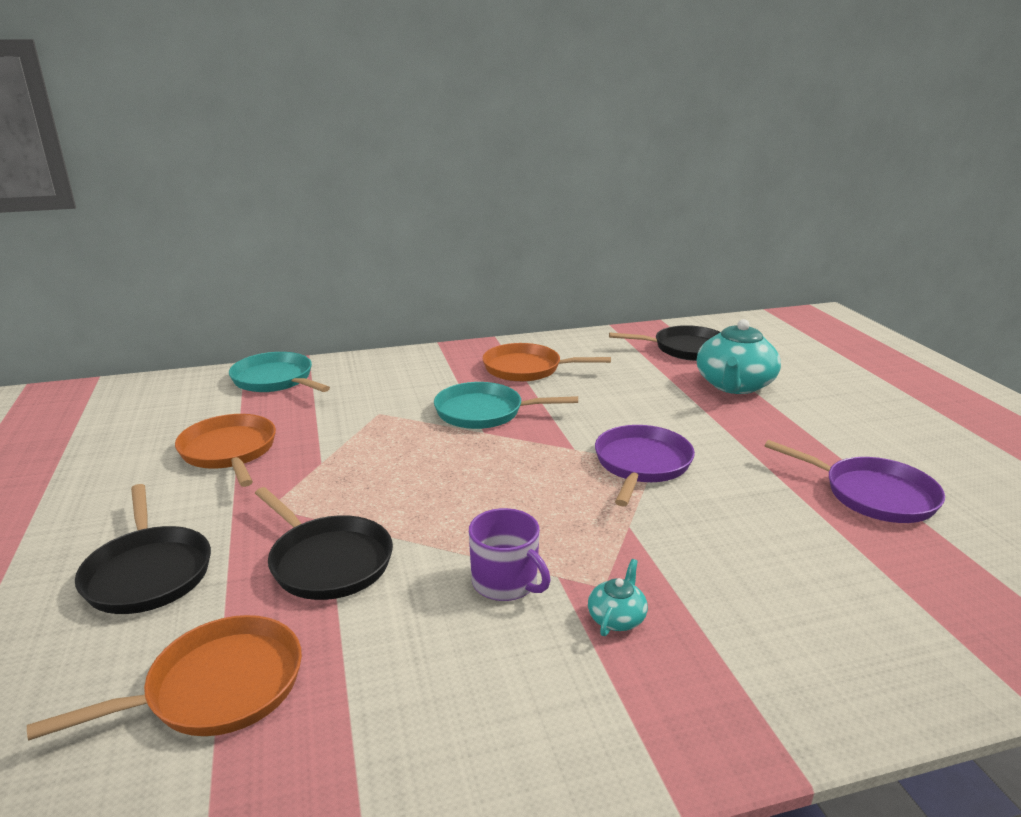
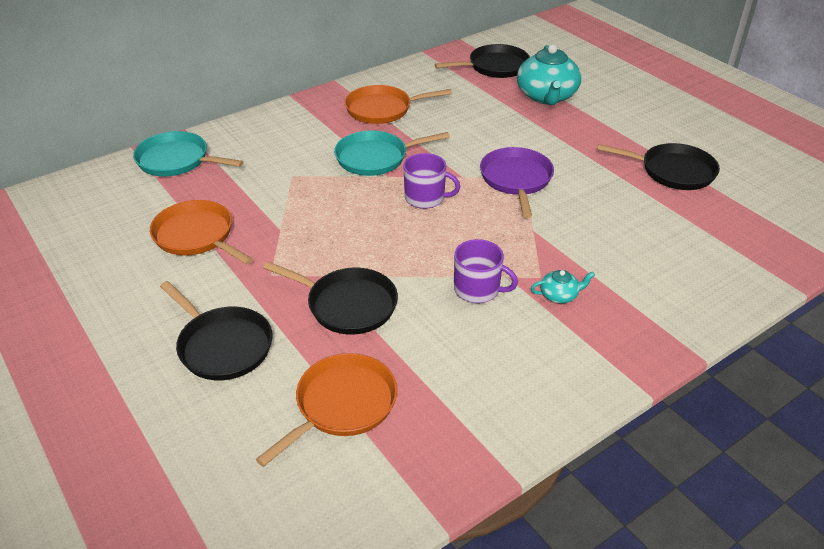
camera: 20 degrees left, 15 degrees up
turquoise teapot [588,559,648,636] -> turquoise teapot turned 75 degrees clockwise [531,270,595,303]
purple pan [765,440,945,523] -> black pan [597,143,720,190]
none -> purple mug [403,153,460,209]

